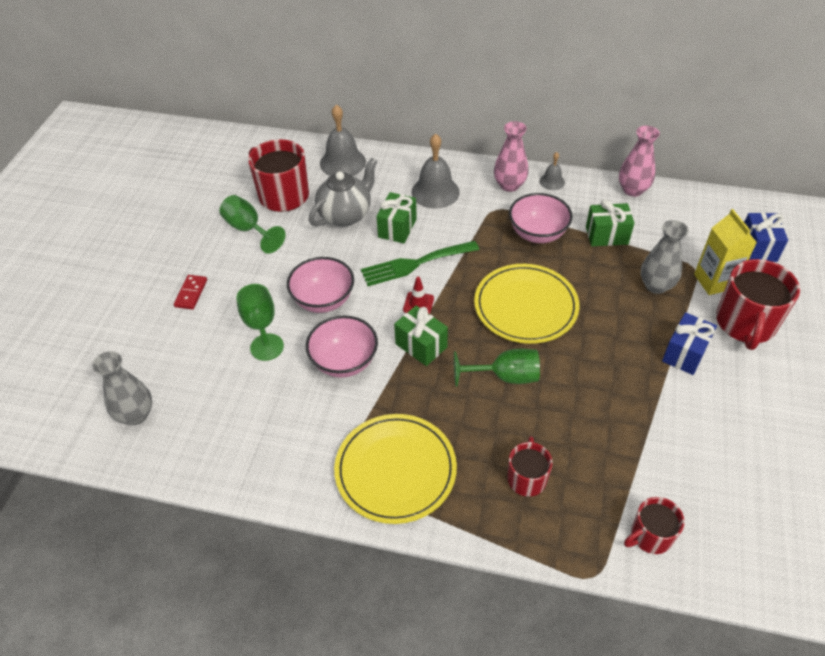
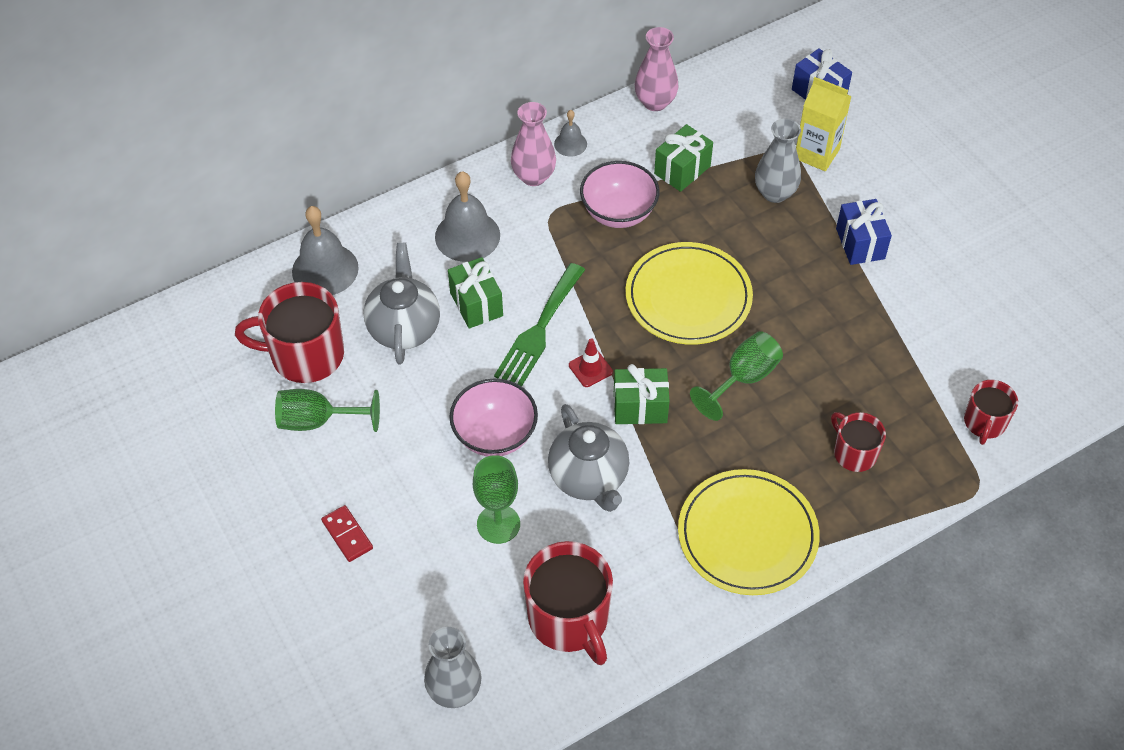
camera: 45 degrees left, 5 degrees up
pink bowl [306,315,378,378] -> grey teapot [548,404,629,512]
red mug [716,259,800,350] -> red mug moved to [523,541,613,665]

